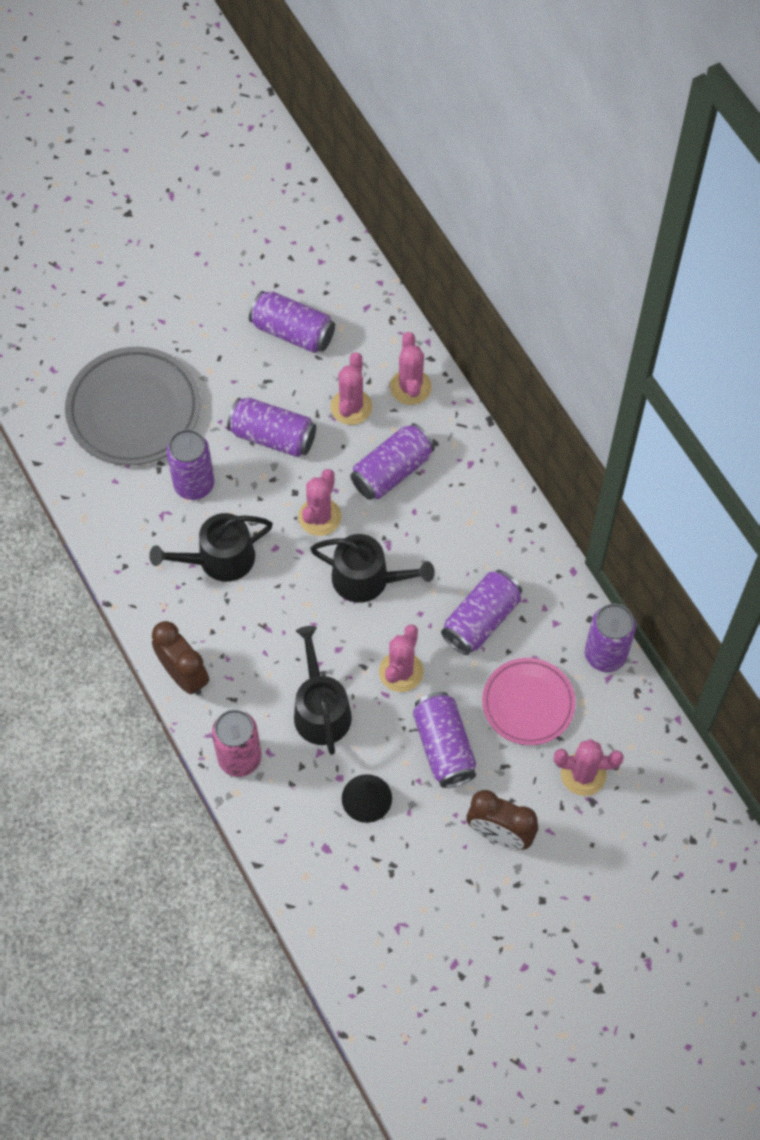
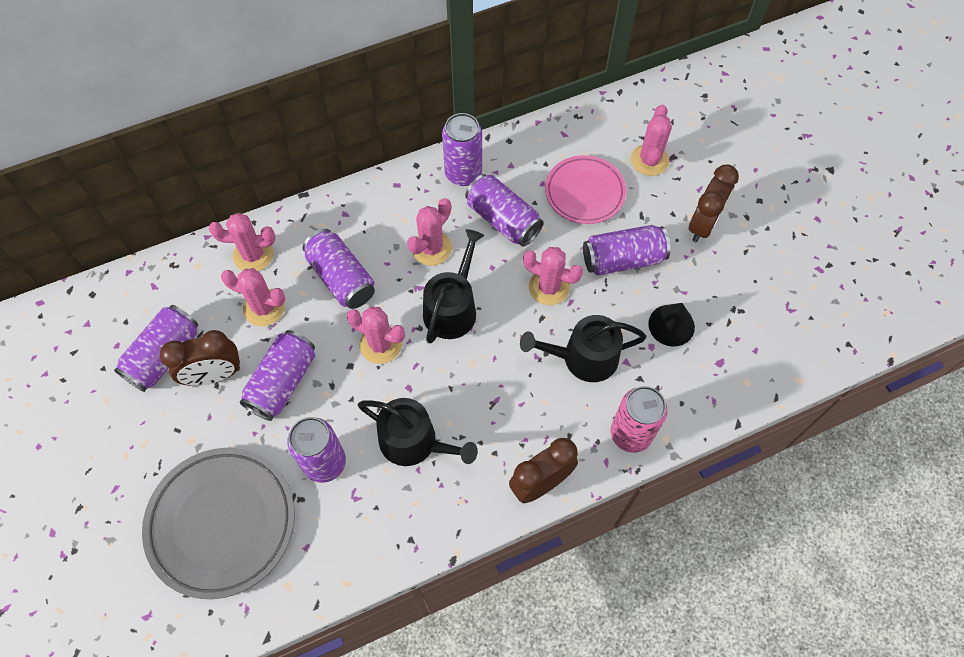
camera: 85 degrees left, 0 degrees up
black watering can [149,513,273,582] -> black watering can turned 45 degrees counterclockwise [358,398,478,466]
purple can [585,604,636,672] -> purple can moved to [442,113,482,186]
none -> brown clock [160,330,240,386]
none -> pink cactus [407,198,452,266]

